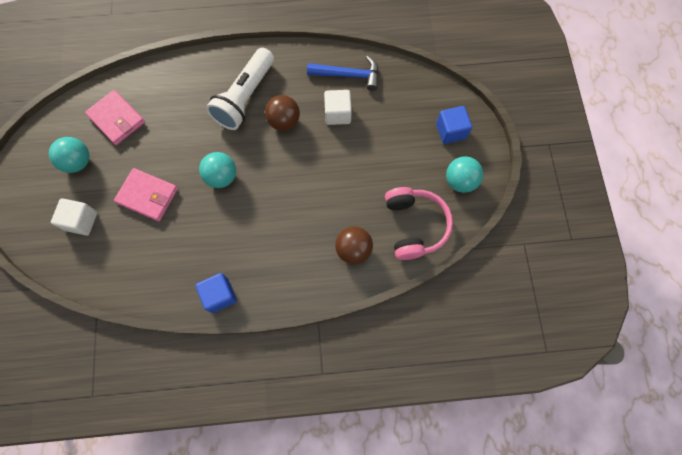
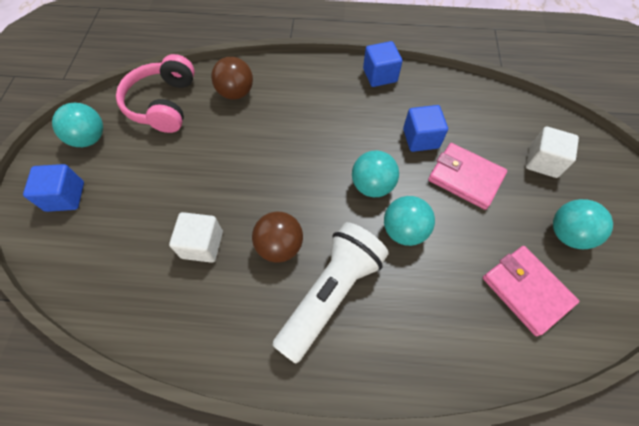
camera: 170 degrees left, 10 degrees down
blue hammer [307,56,379,91] -> none
none -> turquoise ball [384,196,435,246]
none -> blue cube [403,105,448,152]

